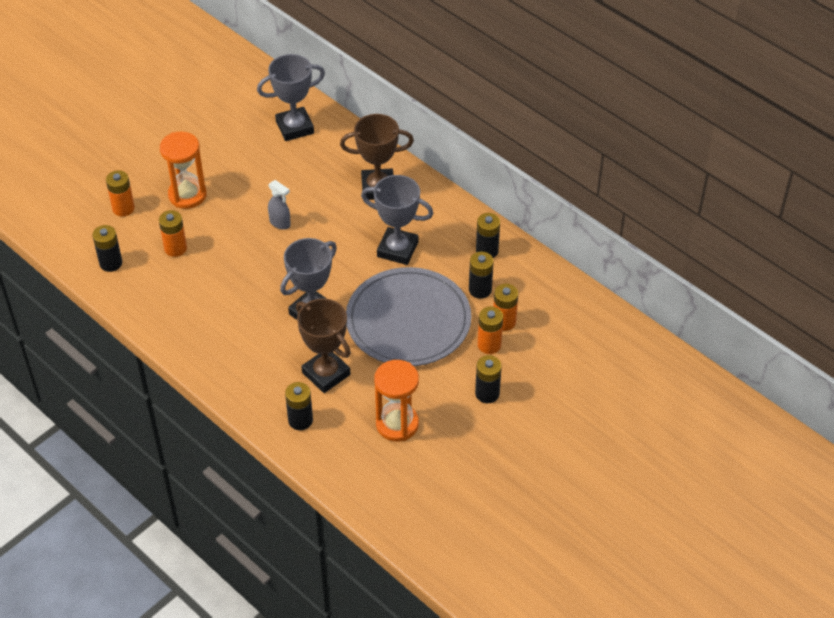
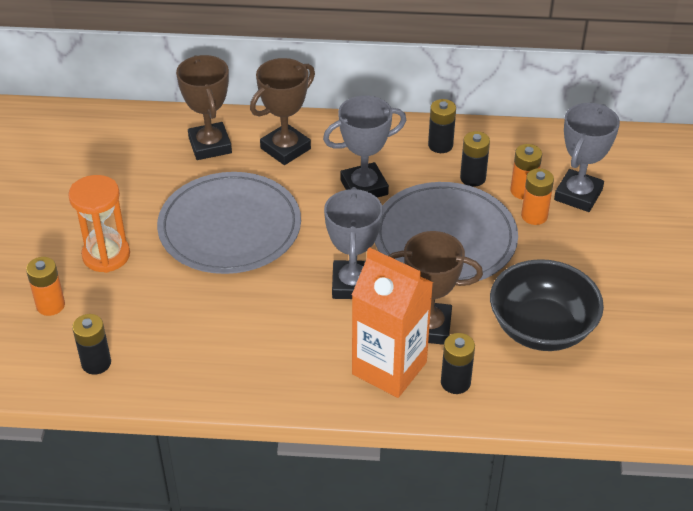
camera: 40 degrees left, 5 degrees down
orange battery [159,210,187,257] -> none
grey trophy [257,54,325,141] -> grey trophy moved to [554,103,620,212]
grey spray bottle [268,180,291,230] -> grey plate [157,172,301,274]
orange hourglass [374,360,419,441] -> black bowl [490,259,604,351]
black battery [475,355,502,403] -> none
none -> brown trophy [176,55,232,160]
none -> orange carton [352,247,433,398]

